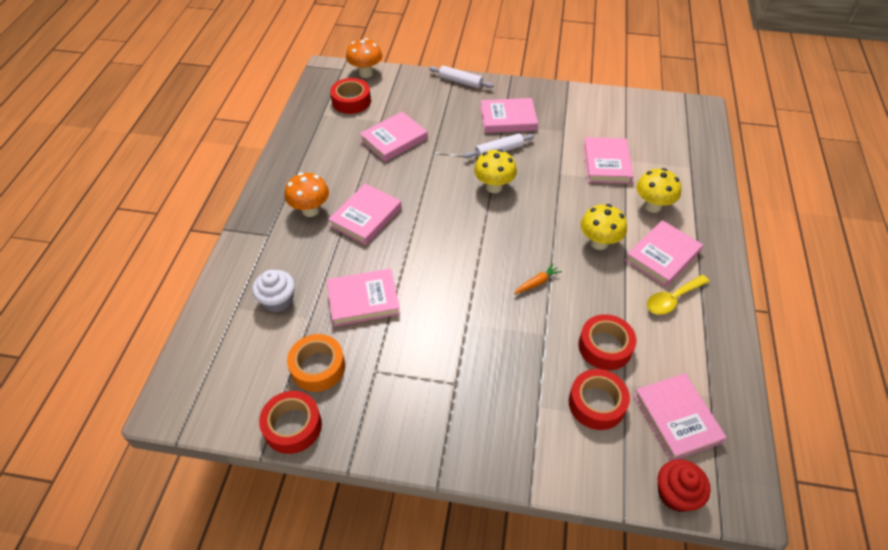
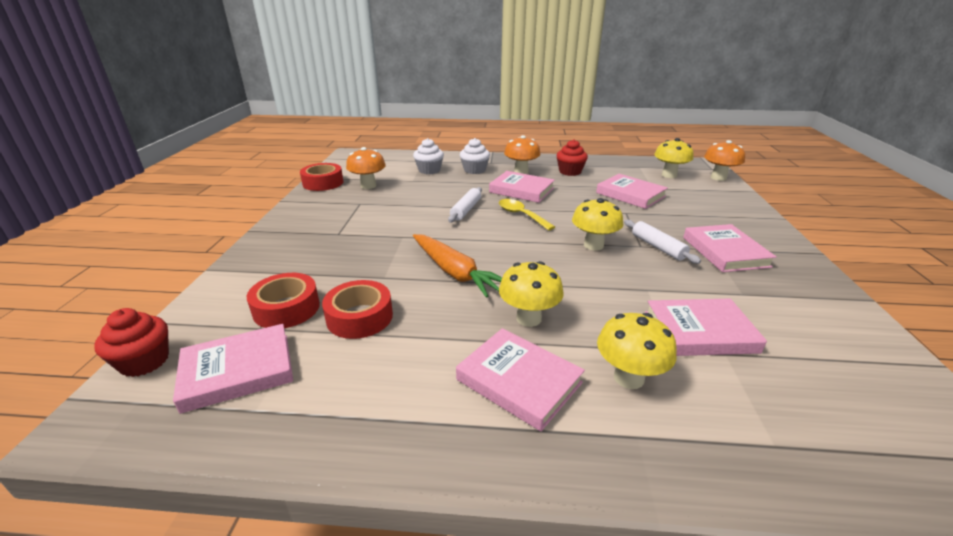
camera: 85 degrees right, 20 degrees down
orange tape [287,334,345,392] -> orange mushroom [346,147,386,189]
pink book [327,269,400,326] -> none
red tape [330,78,371,114] -> yellow mushroom [654,138,693,178]
white rolling pin [429,66,494,89] -> white rolling pin moved to [448,187,482,222]
orange carrot [514,263,562,294] -> orange carrot [413,234,502,298], size x2.13
yellow spoon [647,275,710,315] -> yellow spoon moved to [499,199,555,231]
none -> white cupcake [460,138,490,174]
none -> red cupcake [556,139,588,176]

